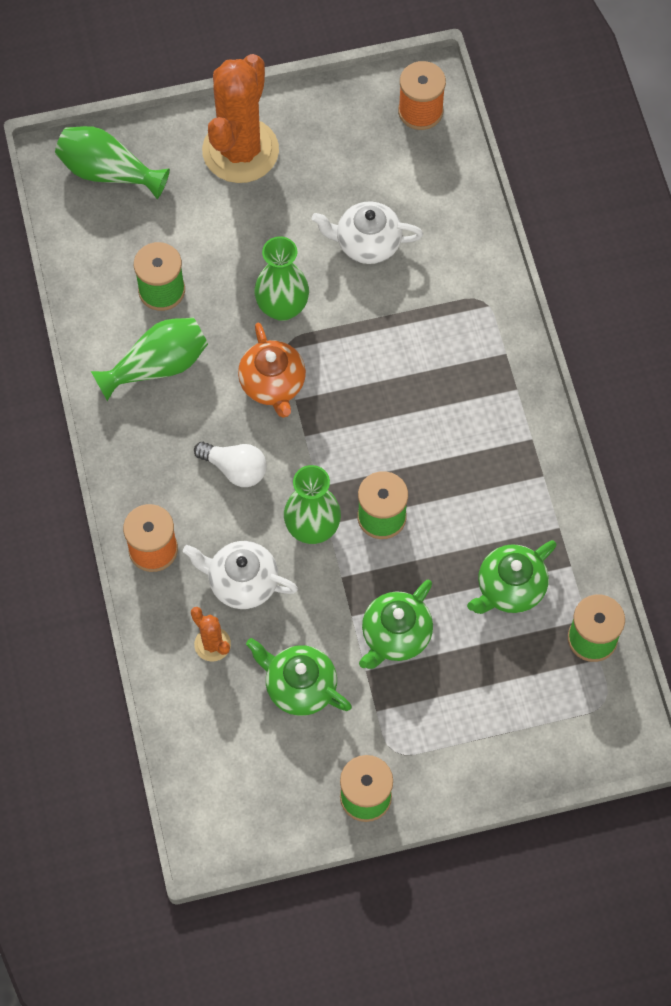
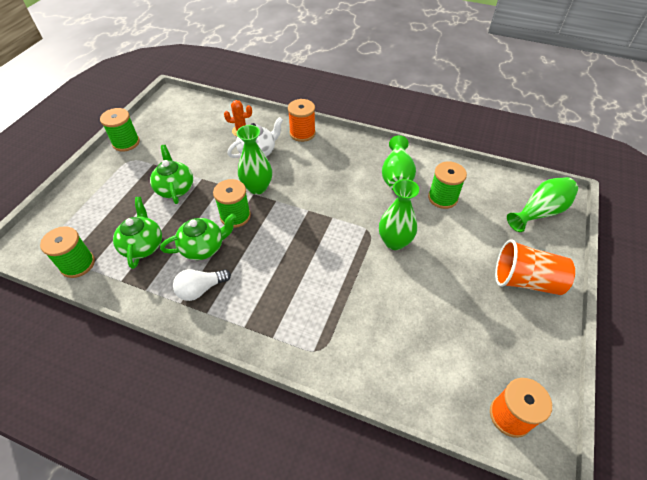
camera: 125 degrees right, 15 degrees down
white light bulb [194,442,267,487] -> white light bulb moved to [173,269,231,301]
orange cactus [202,54,279,183] -> orange cup [495,240,575,295]
orange teapot [238,322,306,418] -> none
green teapot [246,638,352,716] -> green teapot moved to [160,213,236,260]
white teapot [312,201,423,264] -> none

